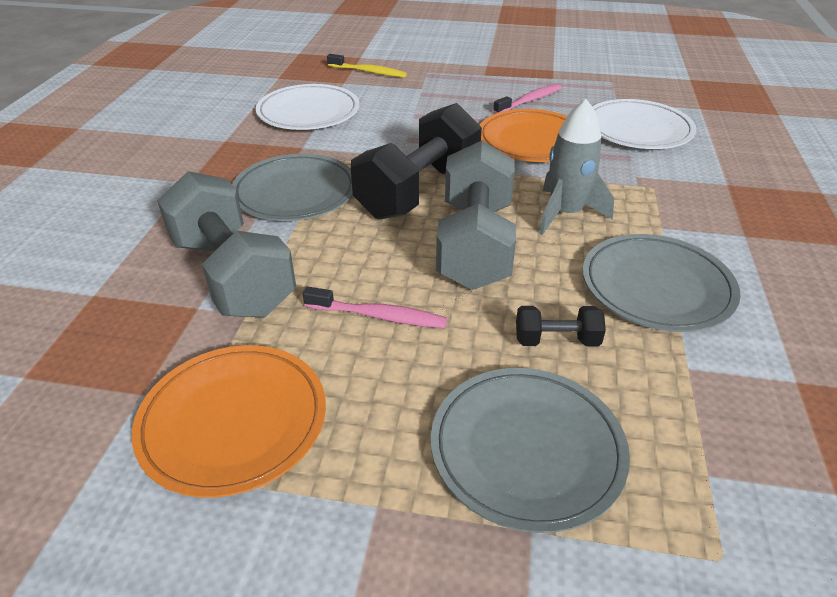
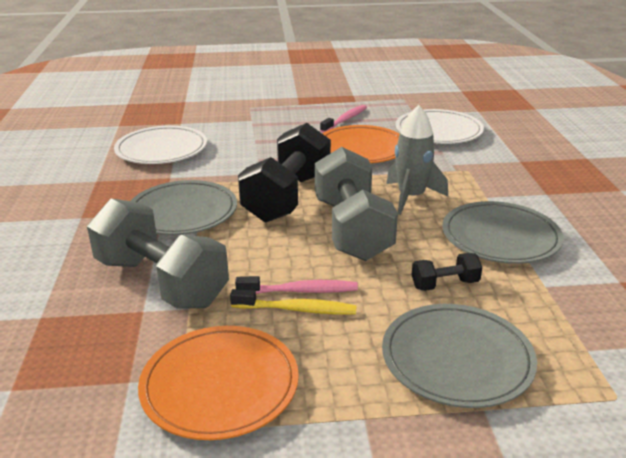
camera: 15 degrees left, 10 degrees down
yellow toothbrush [327,54,407,78] -> yellow toothbrush moved to [230,289,357,315]

